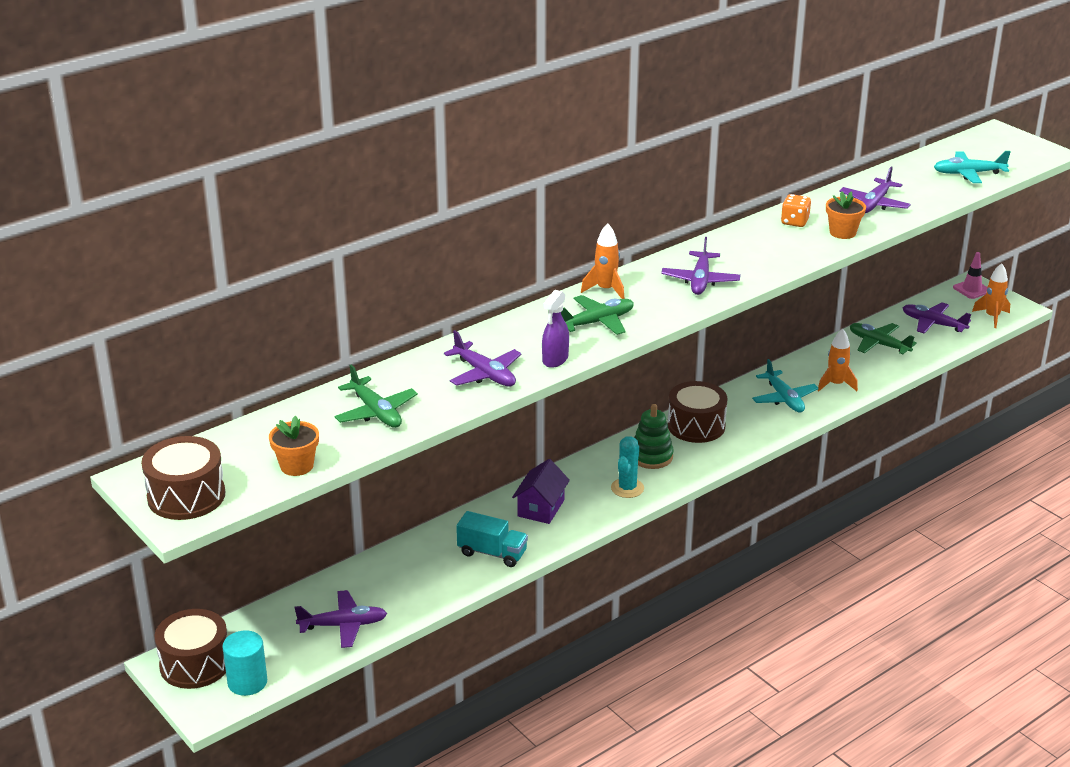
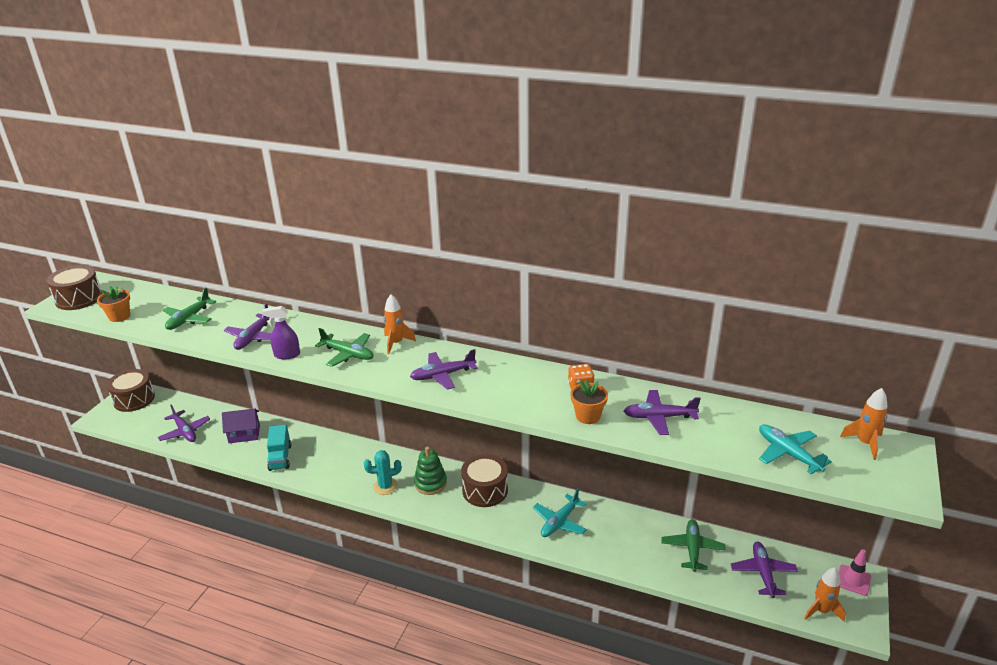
camera: 60 degrees right, 0 degrees up
turquoise cylinder [222,630,267,696] -> none
purple house [512,459,570,524] -> purple house moved to [222,408,260,443]
orange rocket [818,329,858,391] -> orange rocket moved to [840,388,888,460]

